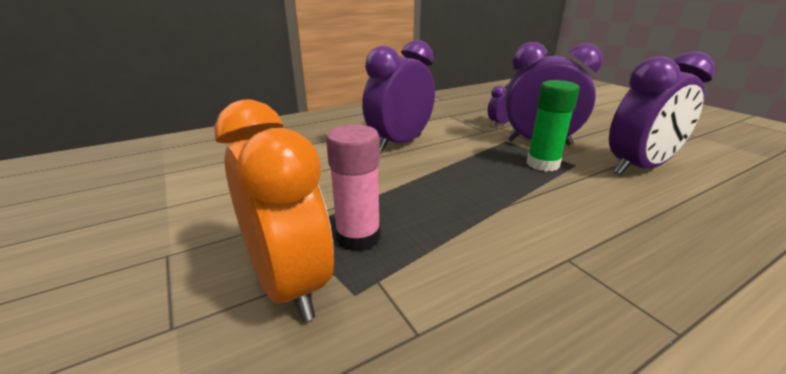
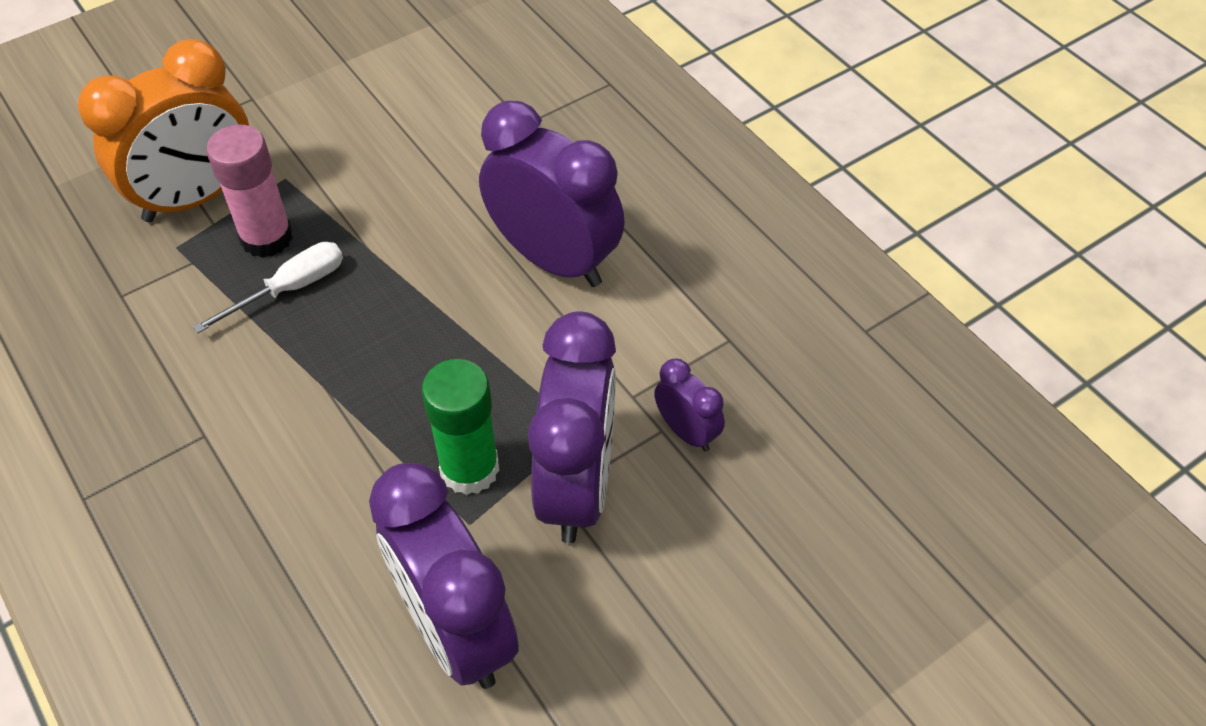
camera: 85 degrees right, 25 degrees up
none -> white screwdriver [193,242,343,333]

